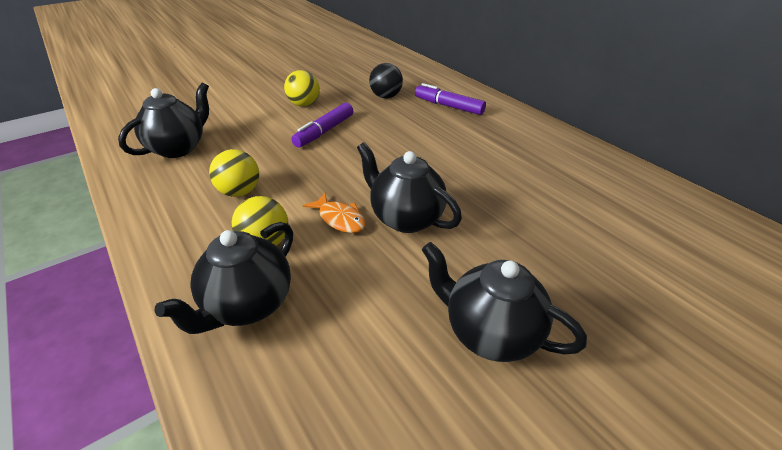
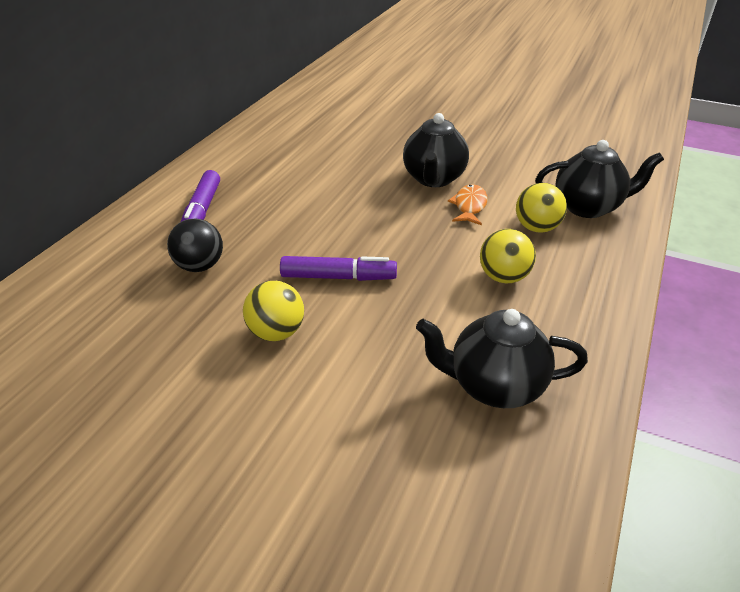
camera: 120 degrees left, 0 degrees up
black teapot [422,242,587,362] -> none

